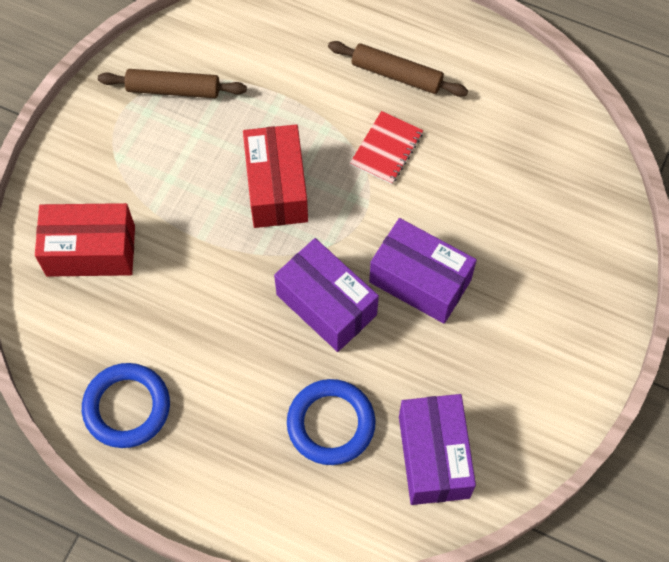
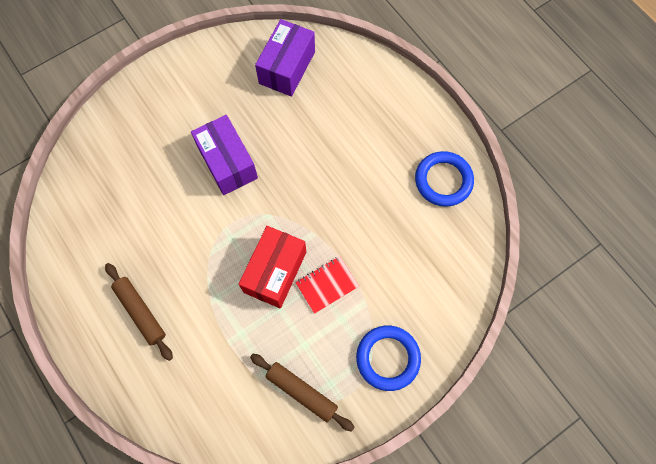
camera: 150 degrees left, 5 degrees up
red box [35,203,135,277] -> none
purple box [274,238,379,352] -> none
blue ring [287,379,376,465] -> blue ring moved to [356,326,421,391]
red notebook [350,111,423,184] -> red notebook moved to [295,256,359,314]

